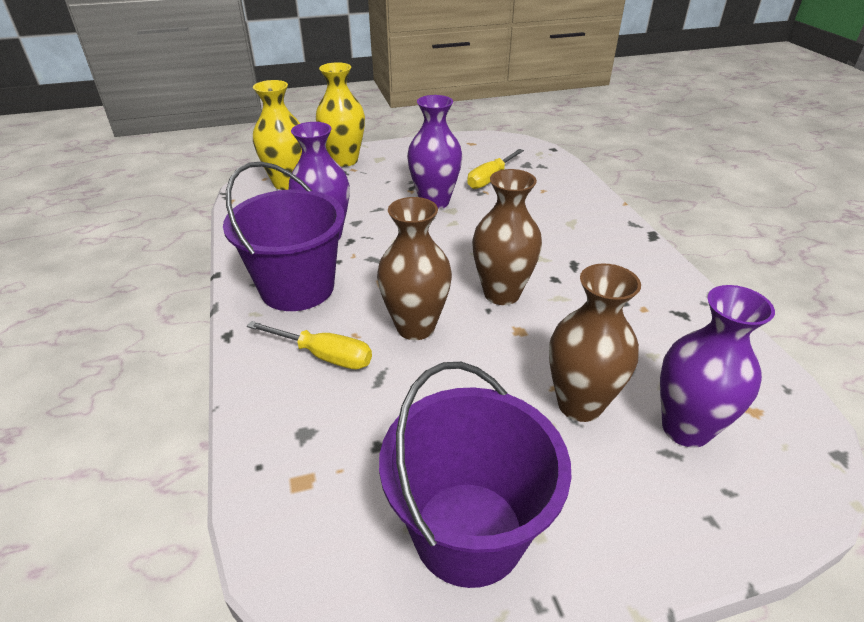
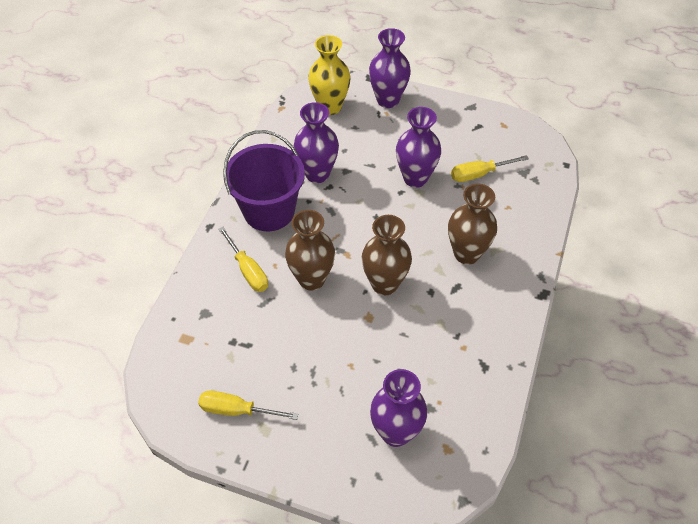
camera: 35 degrees right, 15 degrees up
yellow vase [316,62,365,167] -> purple vase [369,28,411,108]
purple bucket [379,362,571,588] -> yellow screwdriver [198,391,298,420]
brown vase [549,263,641,422] -> brown vase moved to [448,184,497,265]

